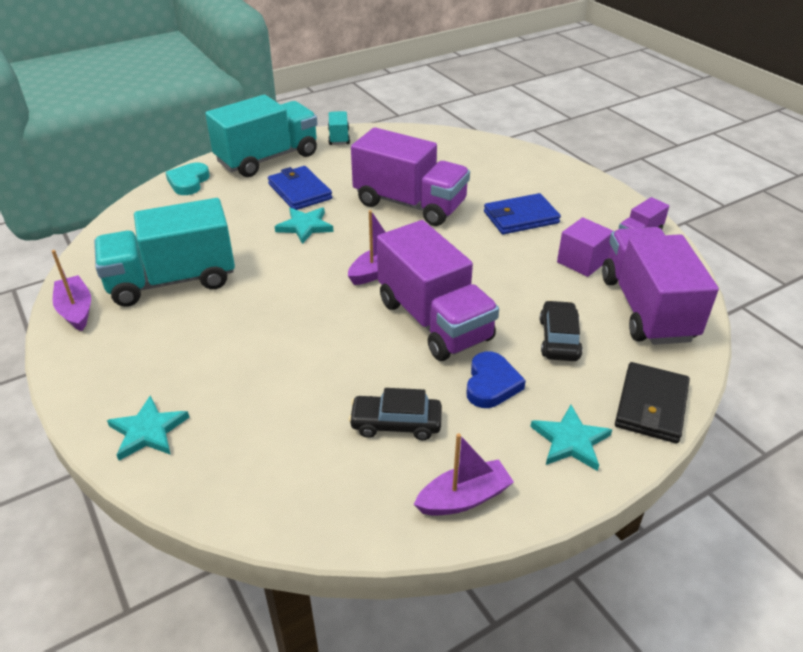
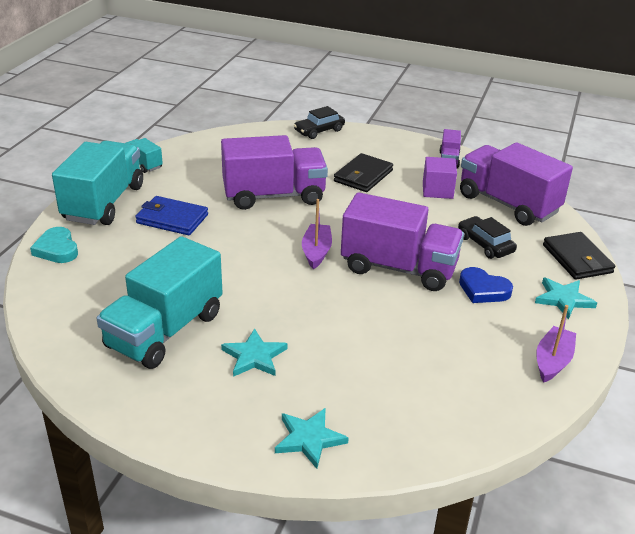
camera: 40 degrees left, 5 degrees down
purple boat [52,250,91,331] -> none
turquoise star [275,207,334,244] -> turquoise star moved to [221,328,287,377]
black car [349,388,442,440] -> black car moved to [294,106,345,139]
blue heart [466,351,526,408] -> blue heart turned 150 degrees clockwise [459,267,513,303]
blue wallet [484,193,561,234] -> black wallet [334,153,393,192]

